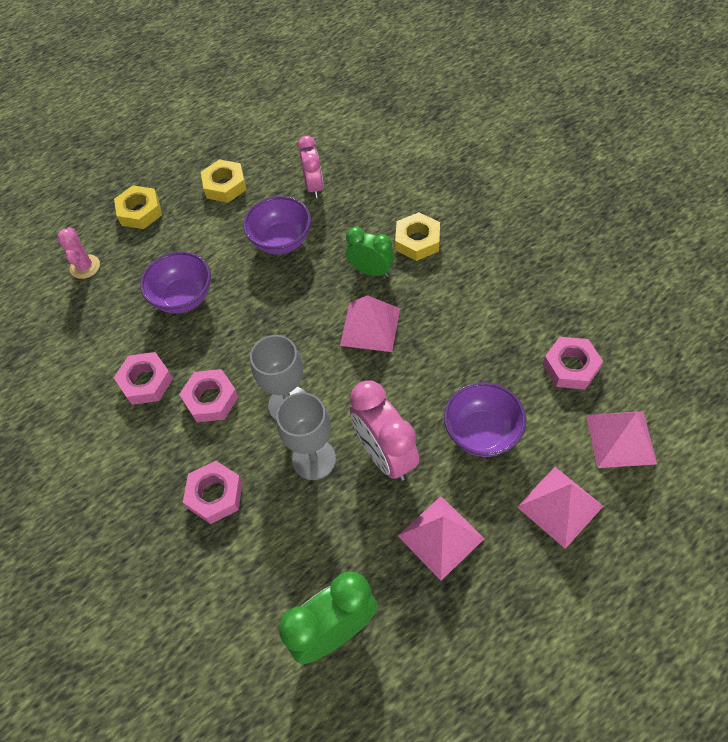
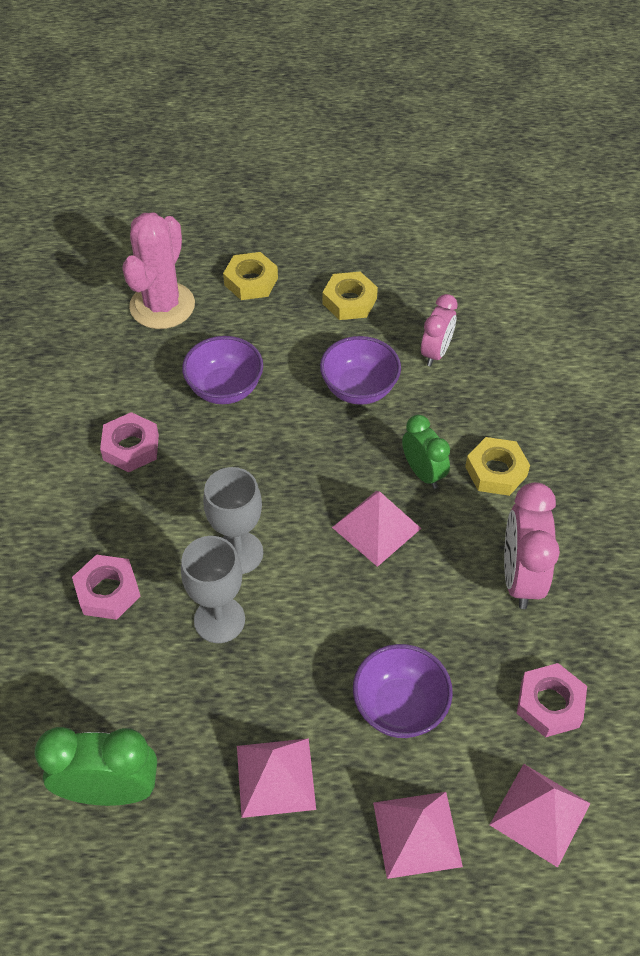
camera: 30 degrees right, 5 degrees down
pink cactus [57,227,100,279] -> pink cactus [122,212,195,329], size x1.91
pink nut [179,369,239,422] -> none
pink clock [350,380,419,481] -> pink clock moved to [504,482,560,609]

